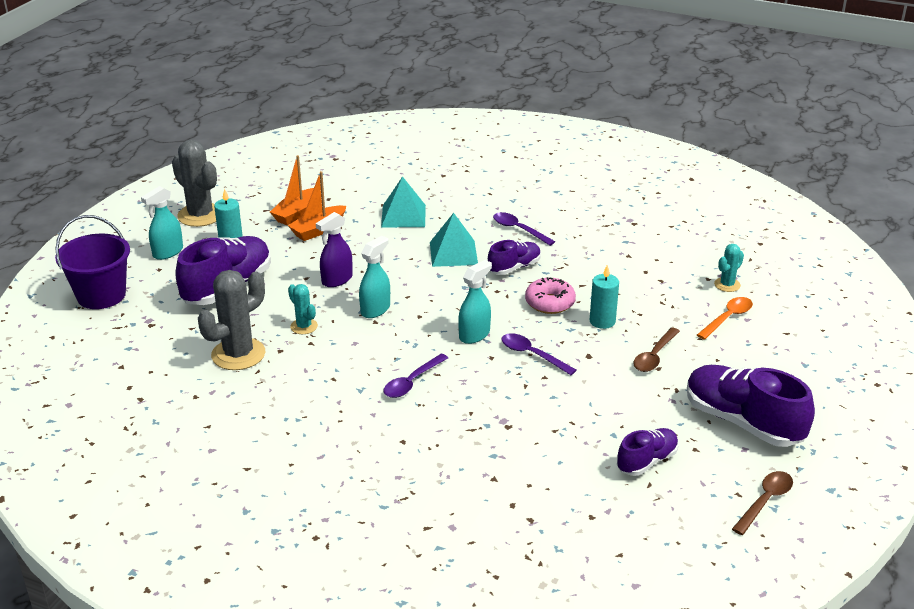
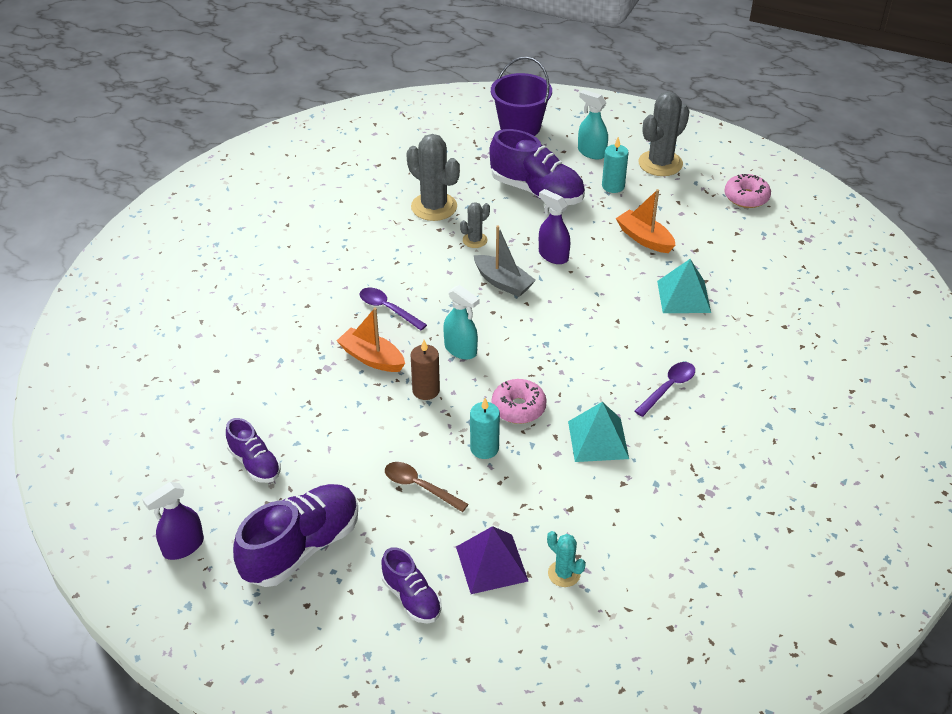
camera: 90 degrees right, 10 degrees up
orange boat [270,155,314,225] -> orange boat moved to [337,308,405,372]
turquoise cactus [288,284,318,334] -> grey cactus [460,202,490,248]
turquoise spray bottle [359,236,390,318] -> grey boat [474,226,536,297]
turquoise pyramid [430,213,478,267] -> turquoise pyramid moved to [568,402,629,462]
purple shoe [488,240,541,275] -> purple shoe moved to [381,547,442,624]
purple spoon [501,333,576,375] -> brown candle [410,340,440,400]
orange spoon [697,297,753,340] -> purple pyramid [456,526,528,594]
brown spoon [732,471,793,535] -> purple spray bottle [142,482,204,560]
none -> pink donut [724,174,771,208]

